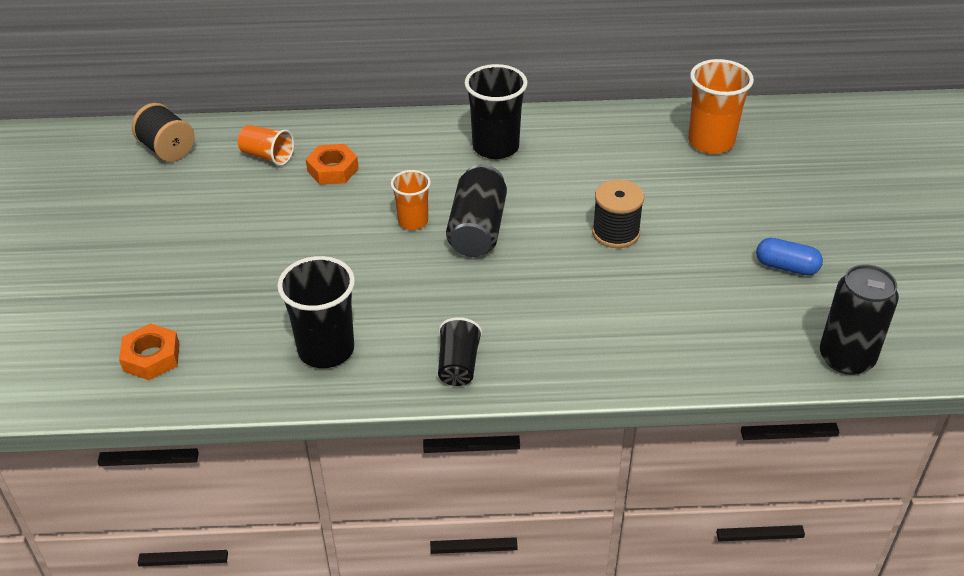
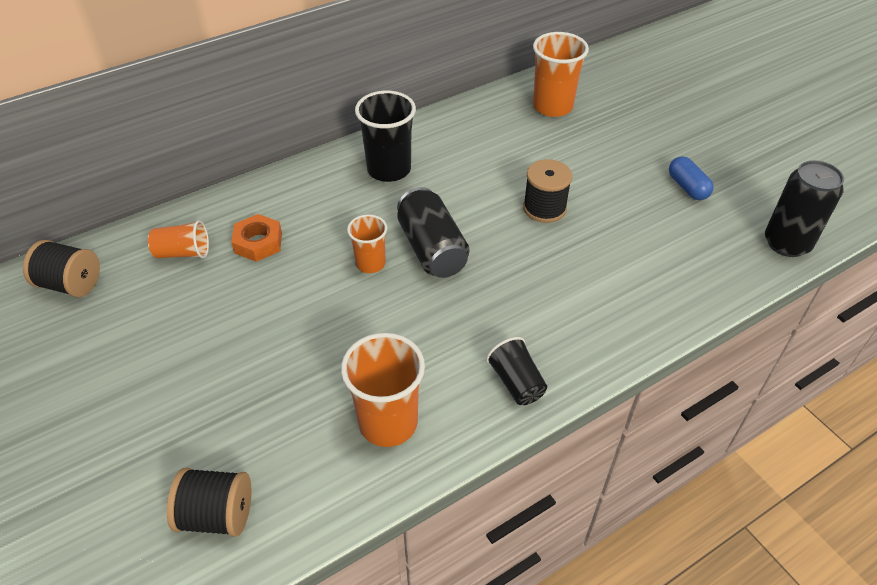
camera: 30 degrees left, 5 degrees up
orange nut [119,323,180,380] -> black spool [167,468,251,537]
black cup [277,256,355,368] -> orange cup [341,333,425,447]
blue capsule [756,238,823,275] -> blue capsule turned 75 degrees clockwise [669,156,714,200]

